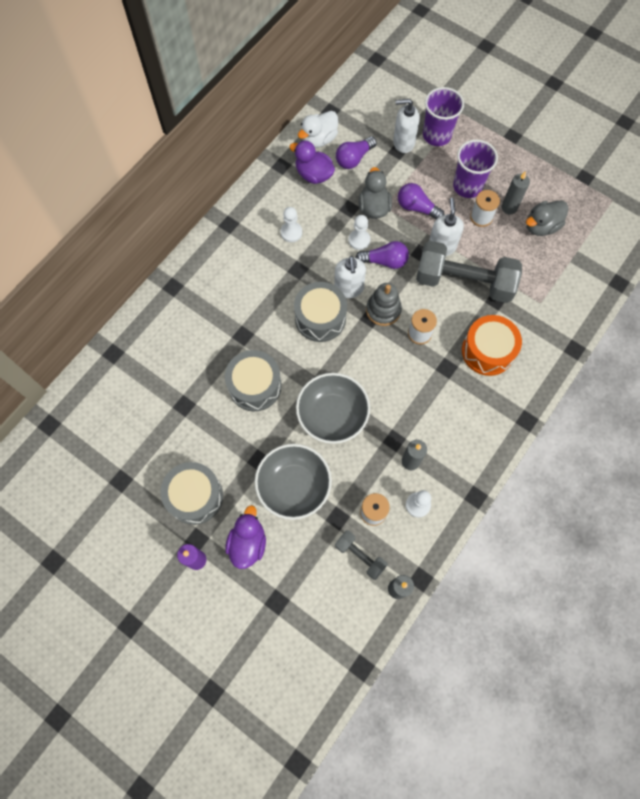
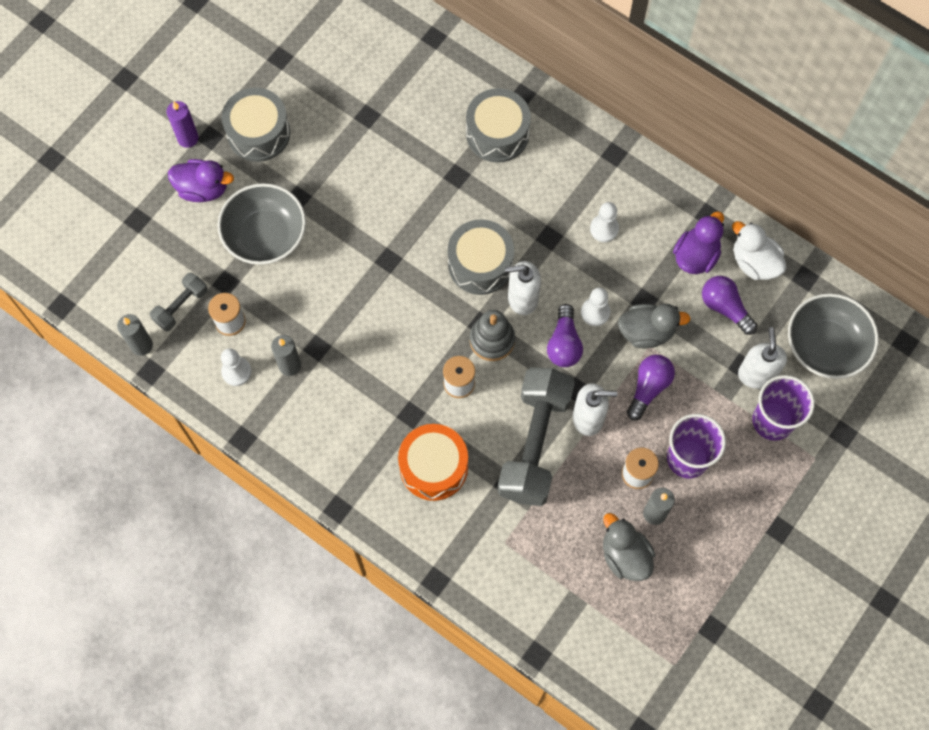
camera: 90 degrees right, 0 degrees up
grey drum [225,350,282,411] -> grey drum moved to [466,88,531,163]
grey bowl [296,373,370,444] -> grey bowl moved to [788,293,879,379]

